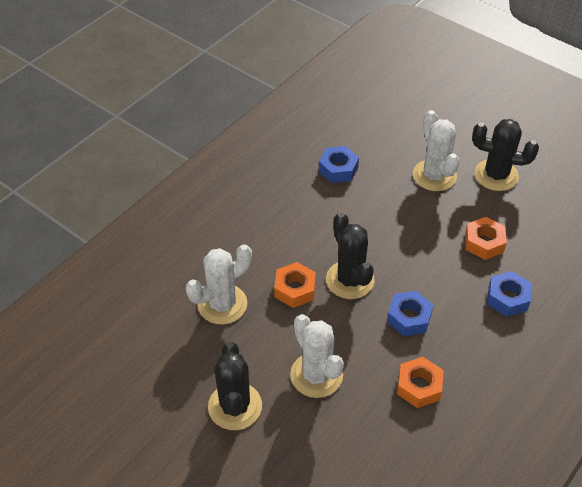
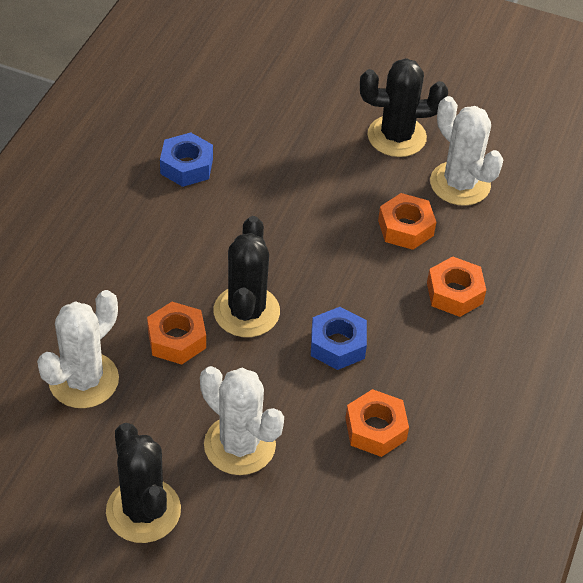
camera: 20 degrees left, 0 degrees up
black cactus [326,212,375,299] -> black cactus turned 45 degrees clockwise [214,216,280,337]
white cactus [413,110,460,191] -> white cactus moved to [430,96,504,206]
blue nut [487,271,532,317] -> orange nut [427,256,486,317]

